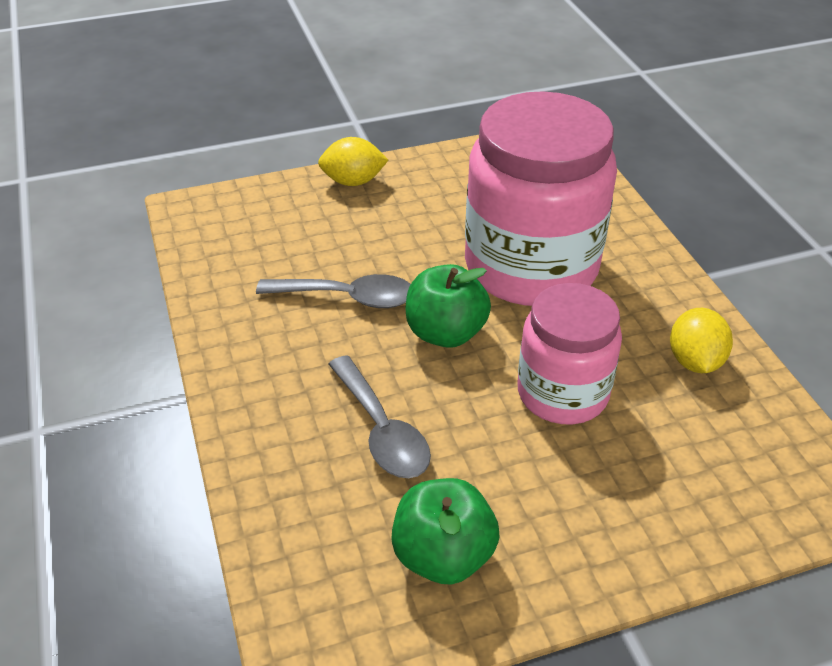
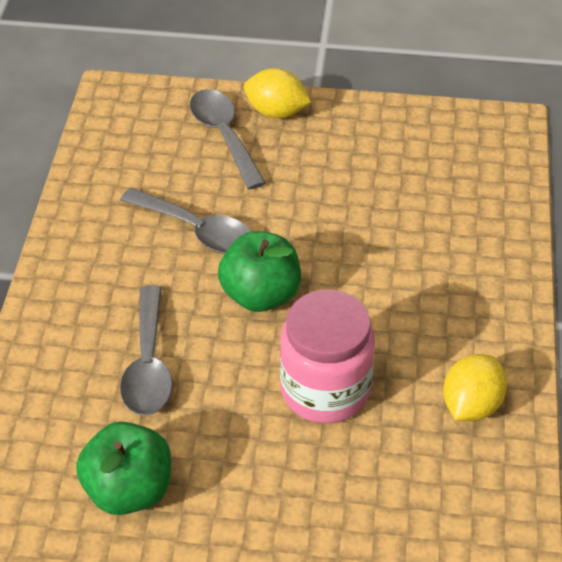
camera: 25 degrees right, 5 degrees up
pink jar [465,91,617,306] -> none
none -> grey spoon [190,89,266,190]

